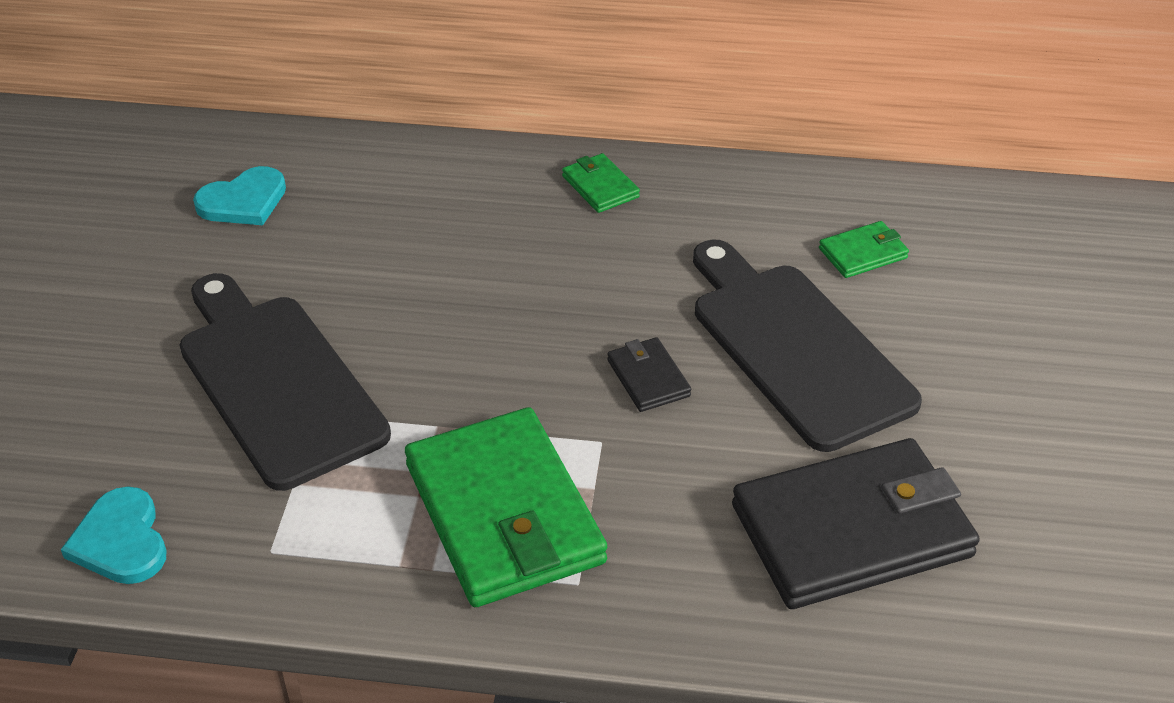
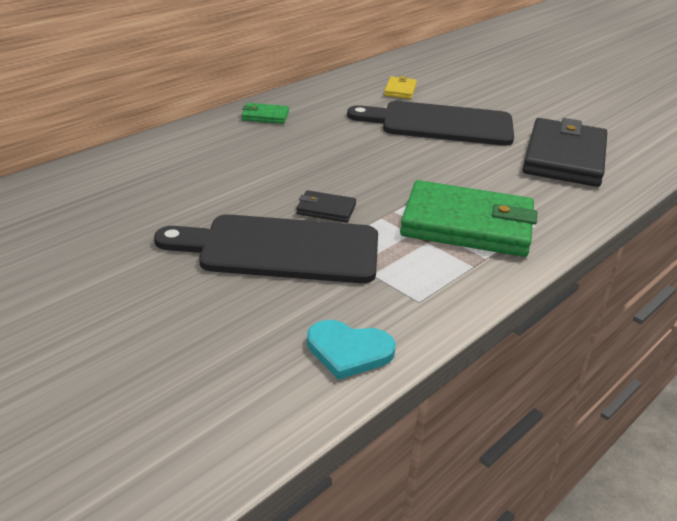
camera: 55 degrees left, 10 degrees down
turquoise heart [193,166,286,225] -> none
black wallet [607,337,691,412] -> black wallet moved to [296,190,356,223]
green wallet [819,221,909,278] -> yellow wallet [384,76,417,99]

